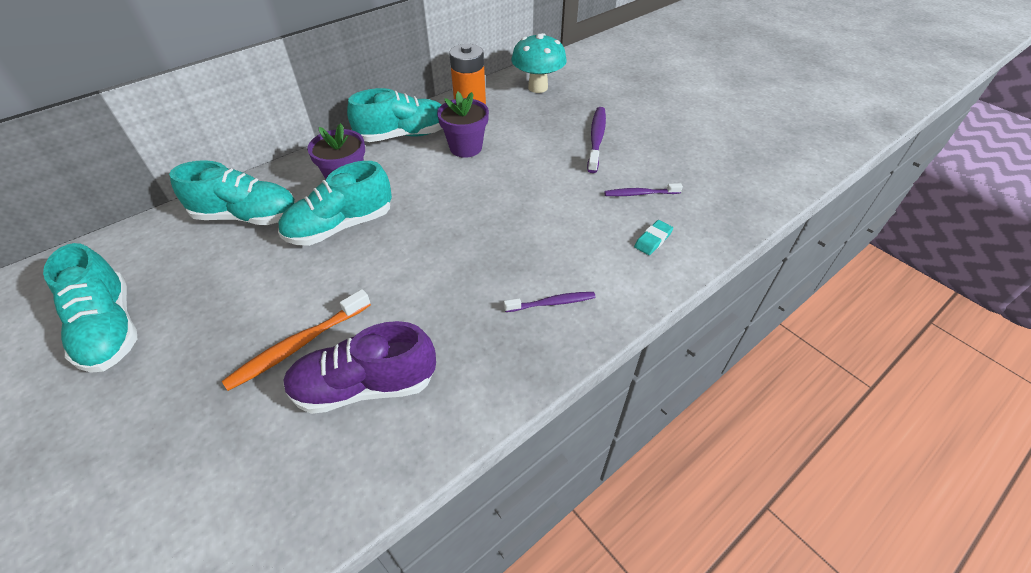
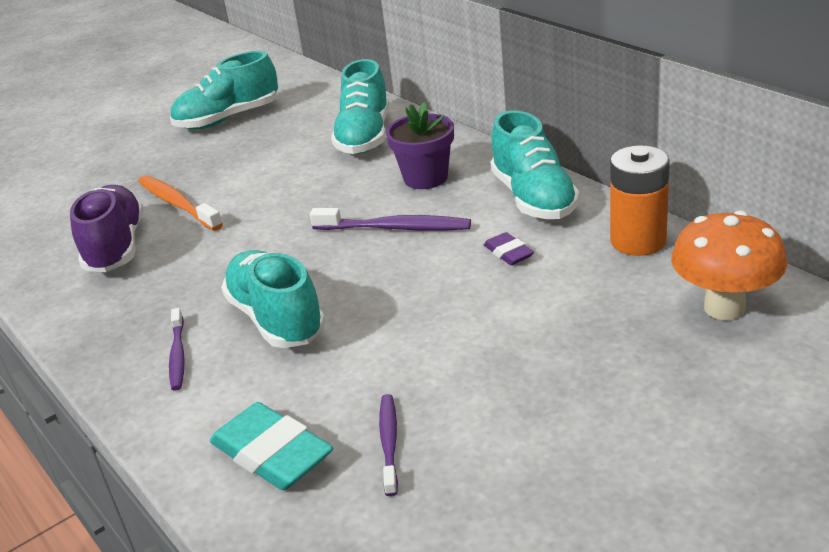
camera: 95 degrees right, 15 degrees down
turquoise shoe [278,161,392,246] -> turquoise shoe moved to [221,250,326,348]
purple flower pot [437,91,489,158] -> purple eraser [484,232,534,265]
turquoise mushroom [511,33,567,93] -> orange mushroom [671,211,787,320]
purple toothbrush [587,107,606,173] -> purple toothbrush moved to [310,208,471,231]
turquoise eraser [634,220,673,255] -> turquoise eraser [210,402,333,490], size x1.90

